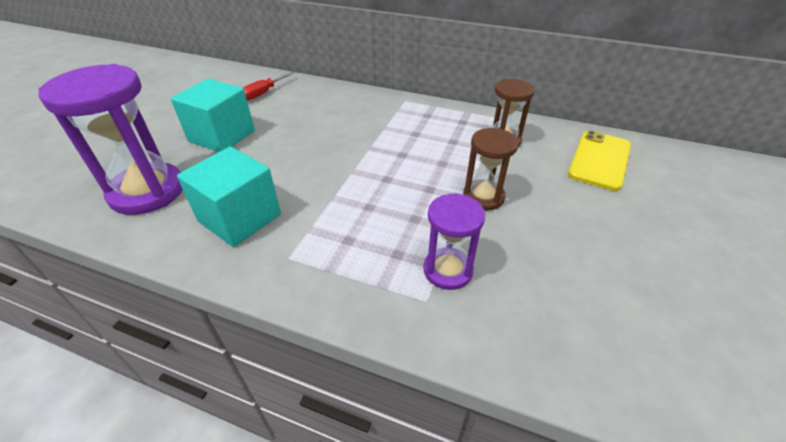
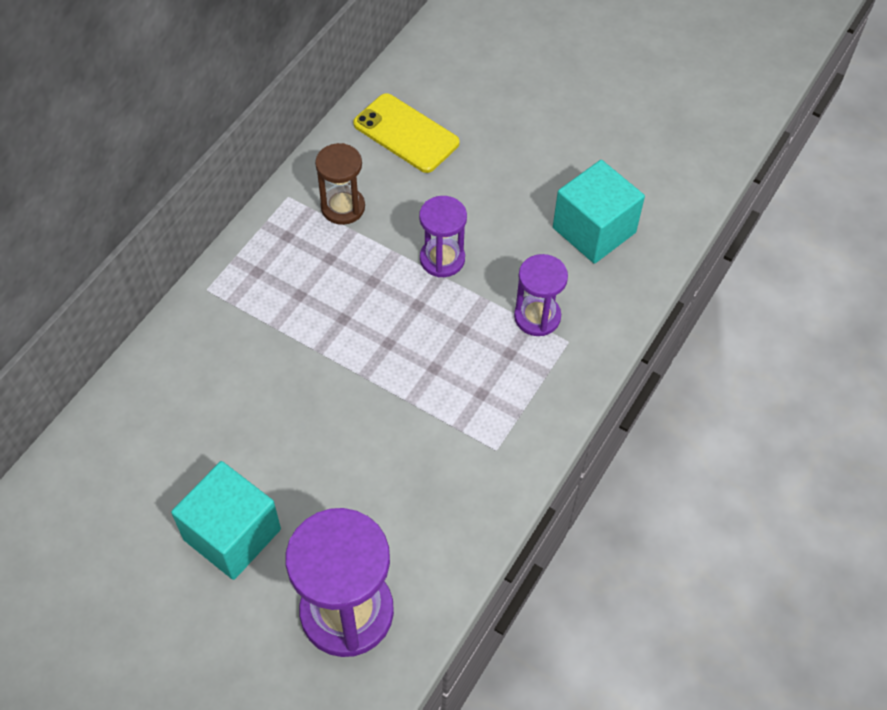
camera: 80 degrees left, 15 degrees up
turquoise cube [177,147,281,247] -> turquoise cube moved to [553,160,645,264]
red screwdriver [243,71,295,100] -> none
brown hourglass [463,128,519,210] -> purple hourglass [419,196,467,277]

